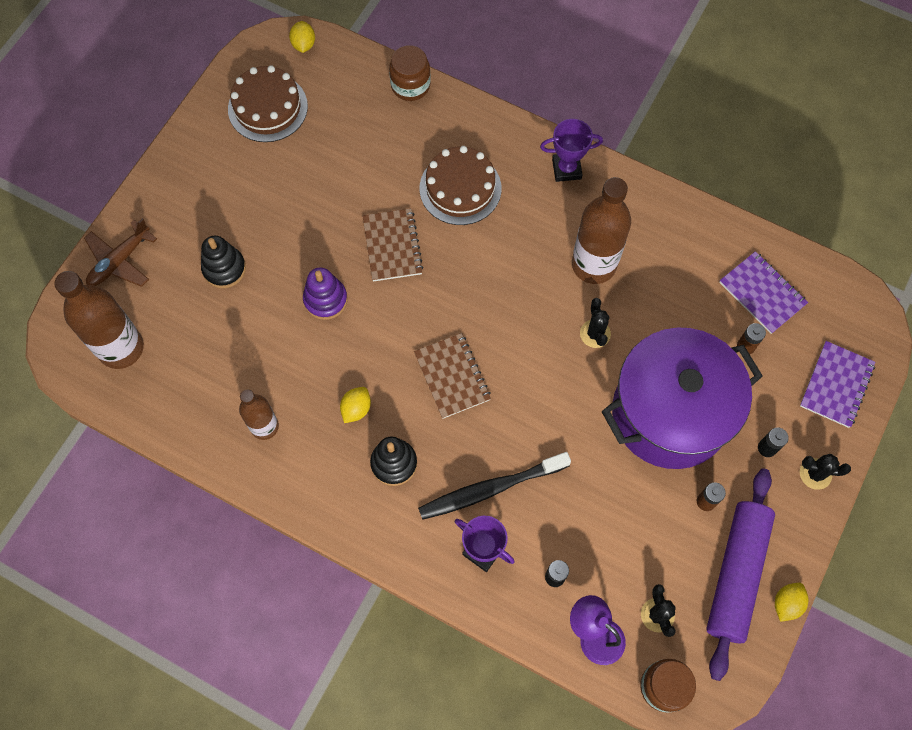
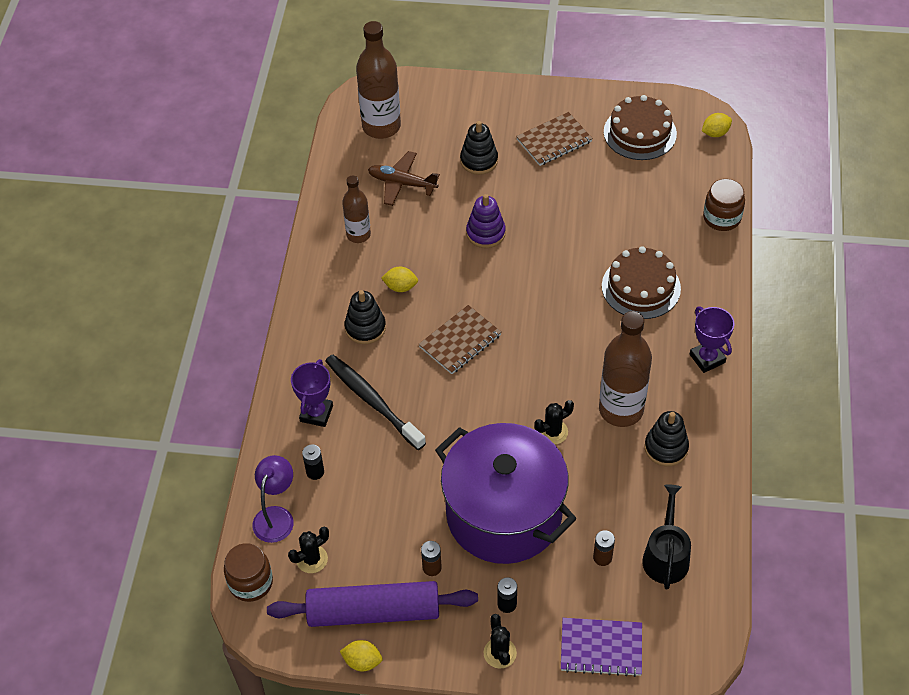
camera: 70 degrees right, 15 degrees down
brown plane [84,218,157,287] -> brown plane moved to [368,151,440,206]
brown notebook [363,208,424,282] -> brown notebook moved to [516,112,593,166]
purple notebook [719,251,808,334] -> black watering can [642,485,691,590]
none -> black stacking toy [644,411,689,466]

